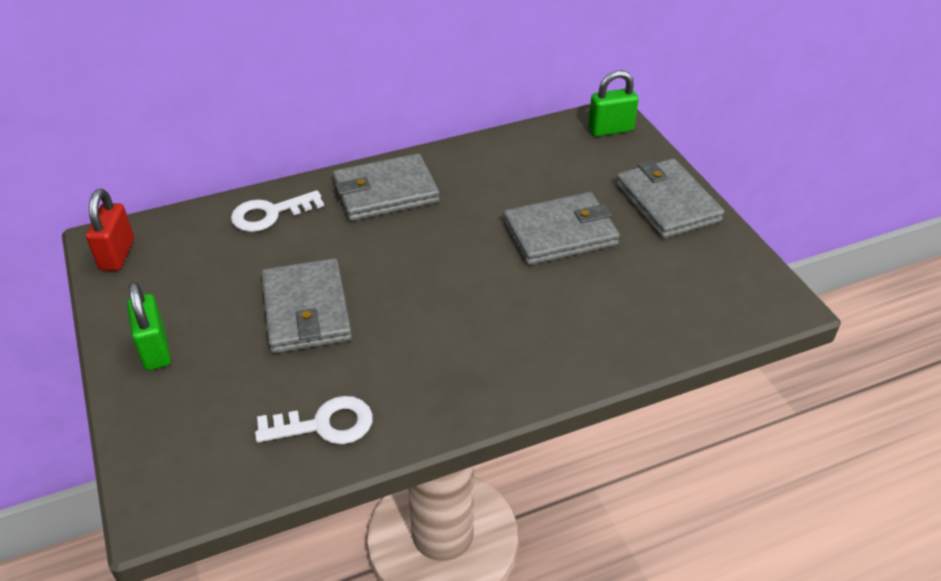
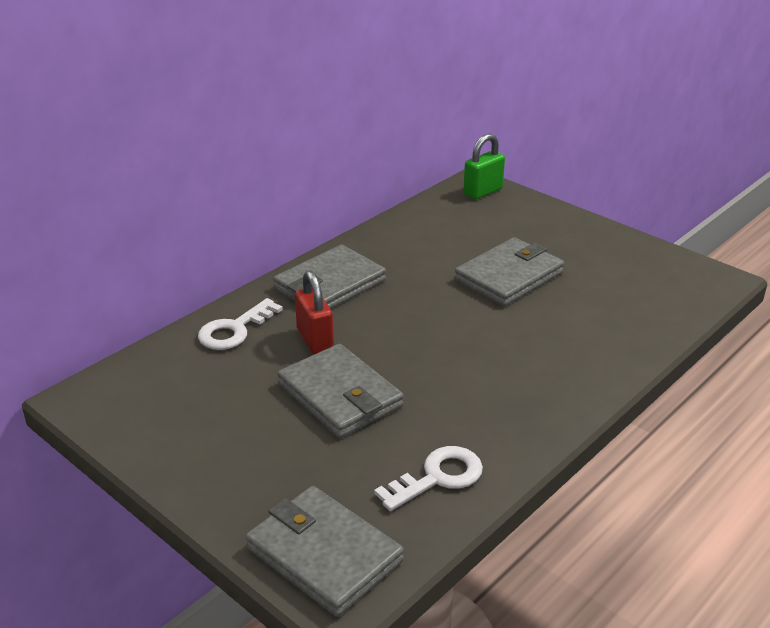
camera: 25 degrees left, 10 degrees down
red padlock [86,189,134,271] -> red padlock moved to [295,270,334,354]
green padlock [127,282,171,370] -> none
grey wallet [616,158,724,239] -> grey wallet moved to [246,486,404,617]

